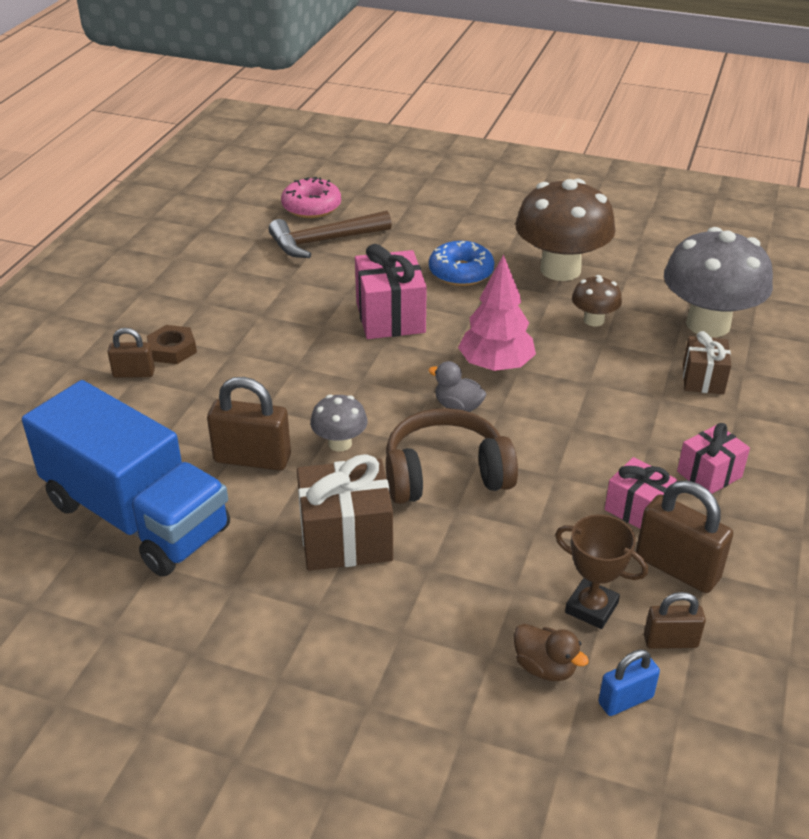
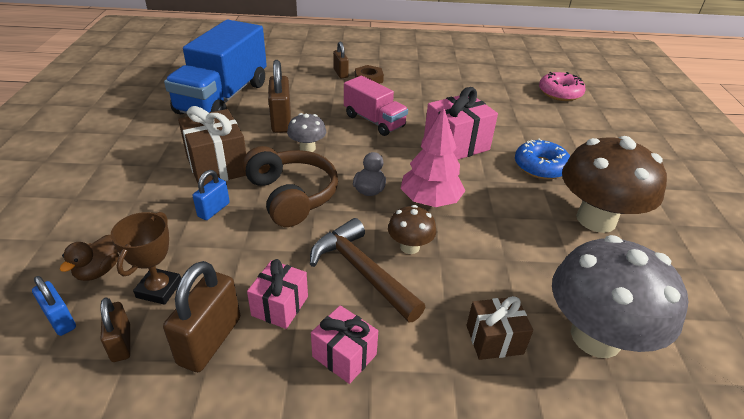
camera: 70 degrees right, 0 degrees up
brown hammer [268,211,392,258] -> brown hammer moved to [310,218,425,322]
brown mushroom [572,275,622,326] -> brown mushroom moved to [388,205,436,254]
none -> blue padlock [193,170,230,220]
none -> pink truck [344,76,408,136]

